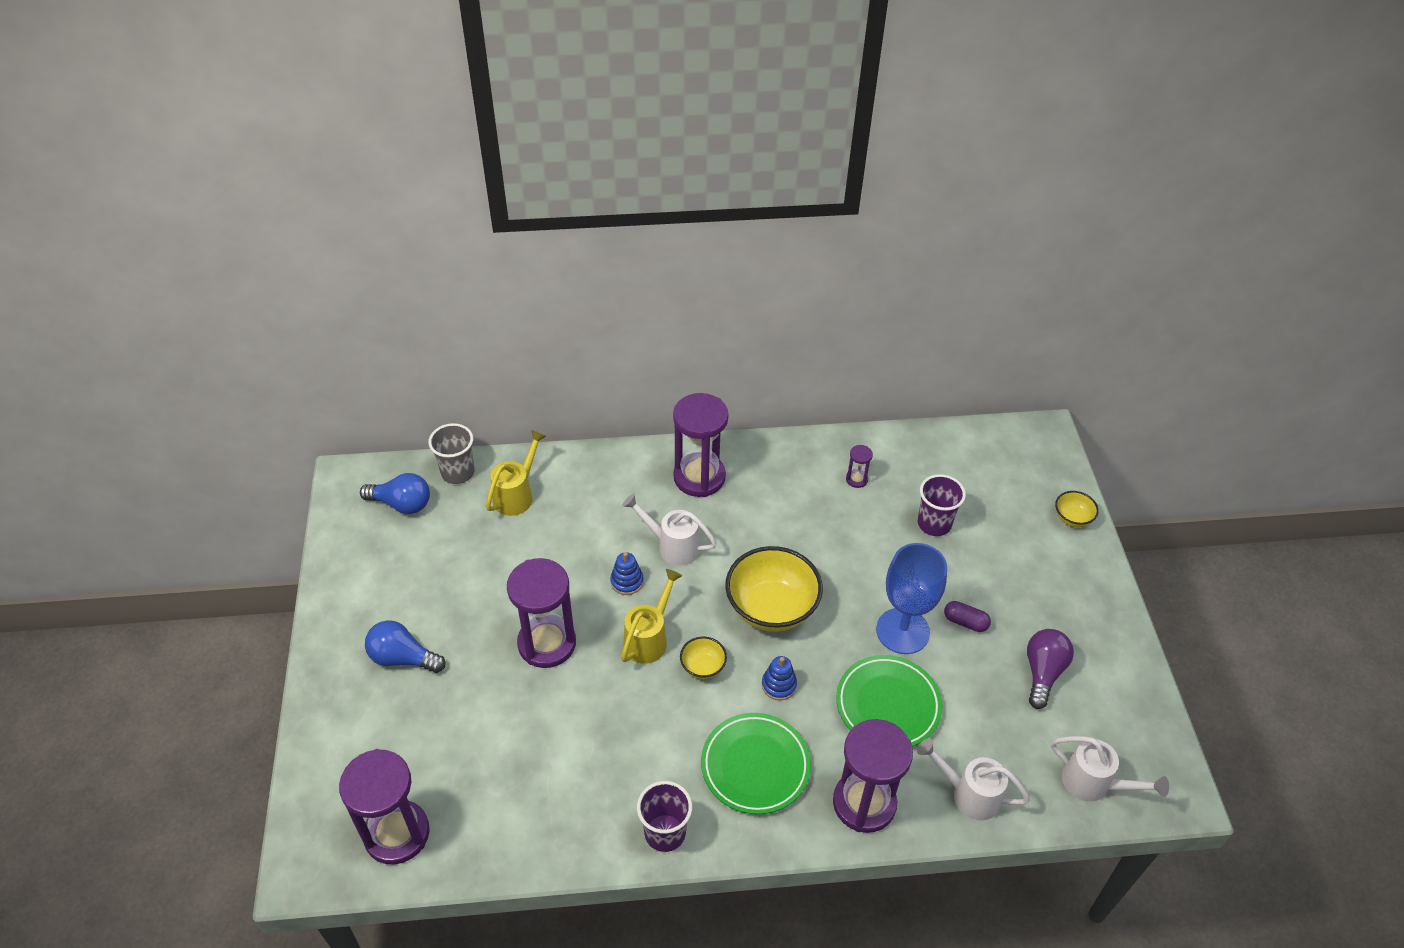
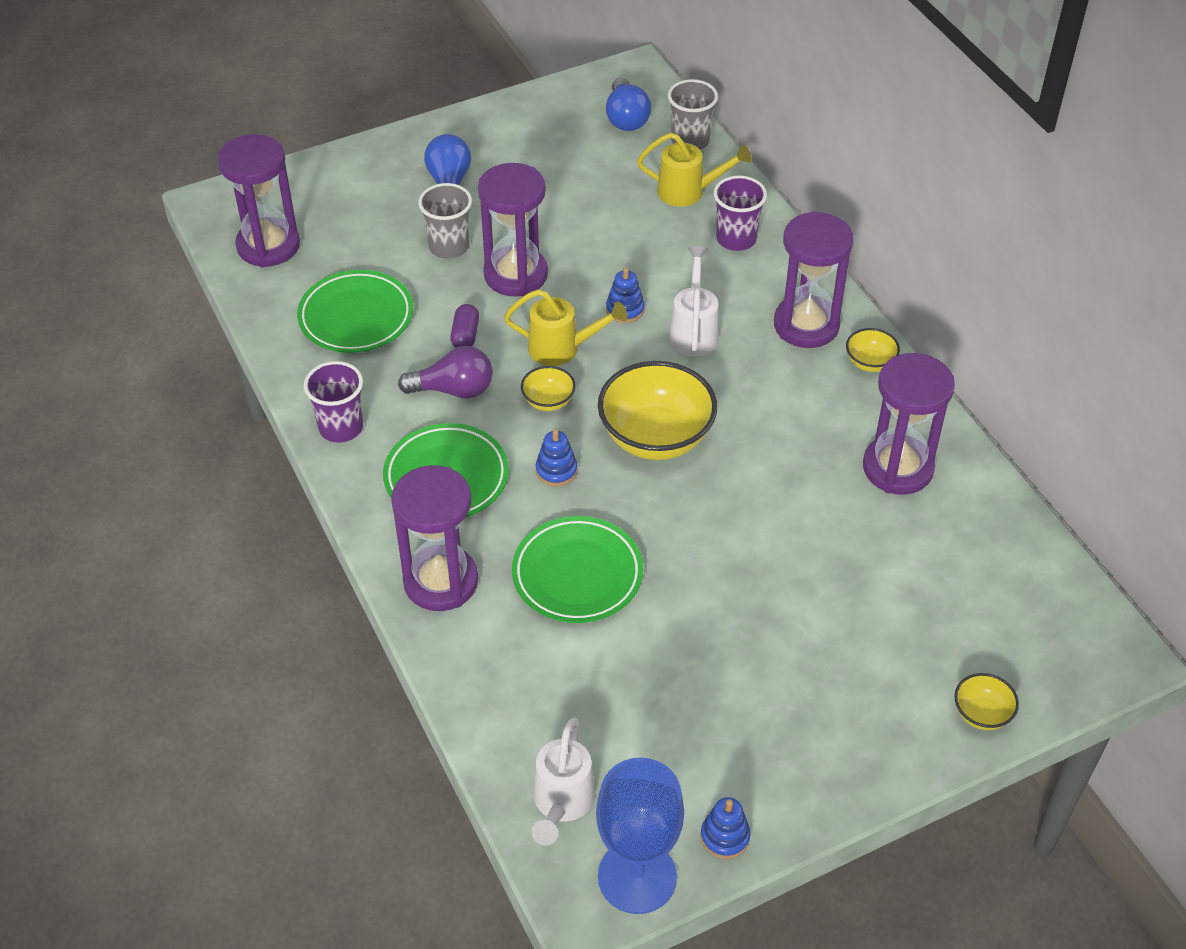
camera: 70 degrees right, 0 degrees up
purple hourglass [846,445,873,488] -> purple hourglass [863,353,955,495], size x2.35
blue goblet [876,543,947,654] -> blue goblet moved to [596,758,684,914]
white watering can [917,738,1030,820] -> none
purple cup [918,474,966,536] -> purple cup moved to [713,176,767,251]
purple capsule [944,601,991,632] -> purple capsule moved to [450,304,479,348]
purple light bulb [1027,629,1074,709] -> purple light bulb moved to [398,346,493,399]
none -> green plate [297,270,413,353]
none -> grey cup [418,183,472,258]
none -> blue stacking toy [701,797,751,859]
none -> yellow bowl [846,328,900,372]

